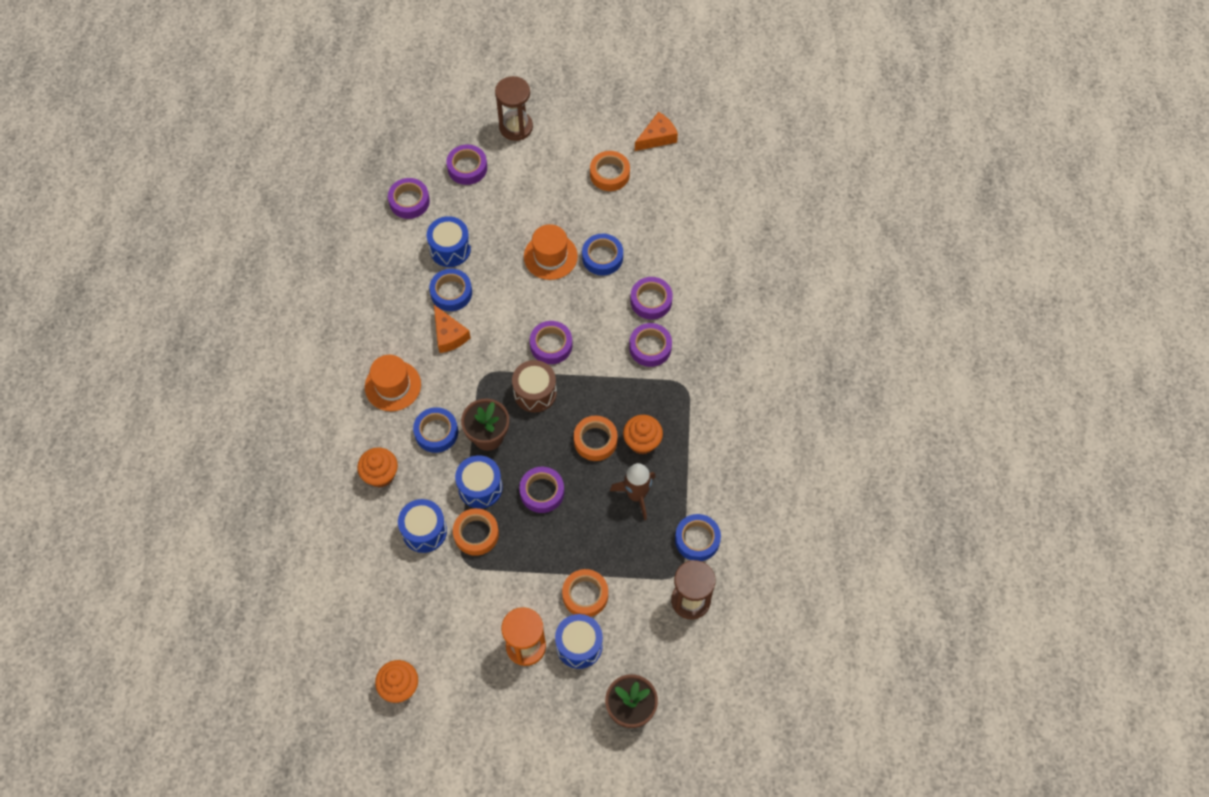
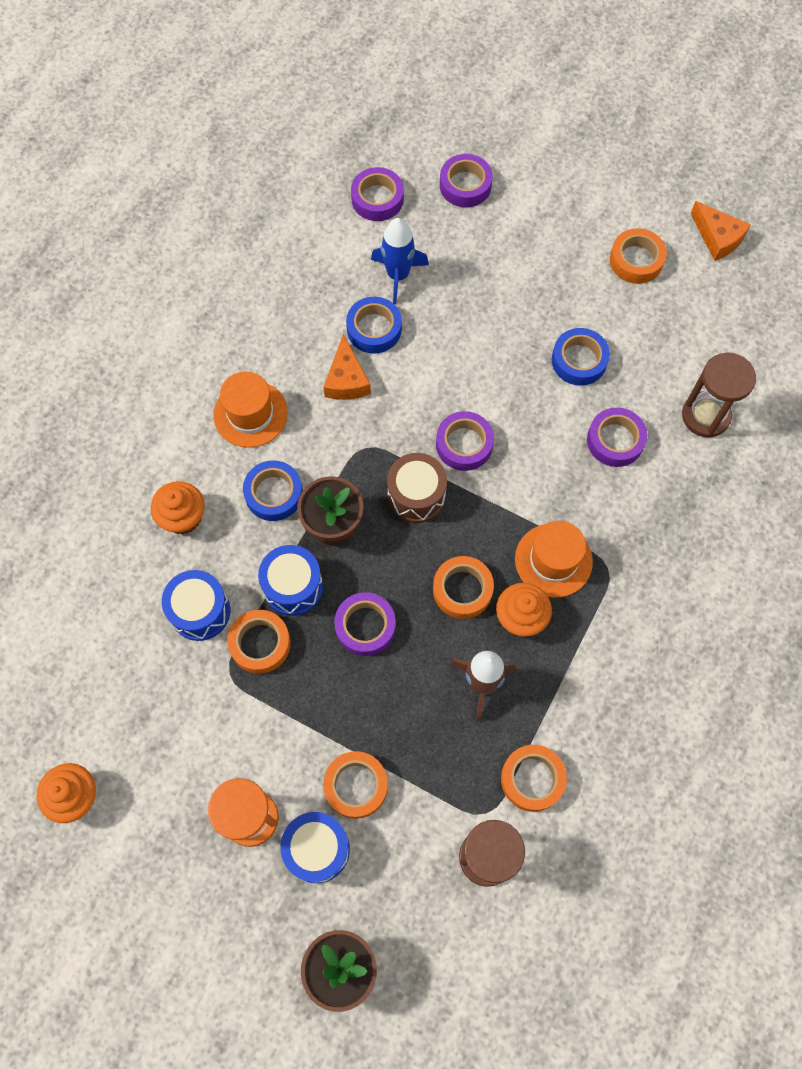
camera: 25 degrees right, 5 degrees up
blue drum [427,216,471,267] -> blue rocket [371,218,429,304]
brown hourglass [495,76,533,141] -> brown hourglass moved to [682,352,756,438]
orange hat [524,224,578,280] -> orange hat moved to [515,521,593,598]
purple tape [629,323,672,367] -> none
orange cheese [635,112,678,151] -> orange cheese turned 60 degrees clockwise [691,201,751,261]
blue tape [675,514,721,561] -> orange tape [501,745,567,812]

